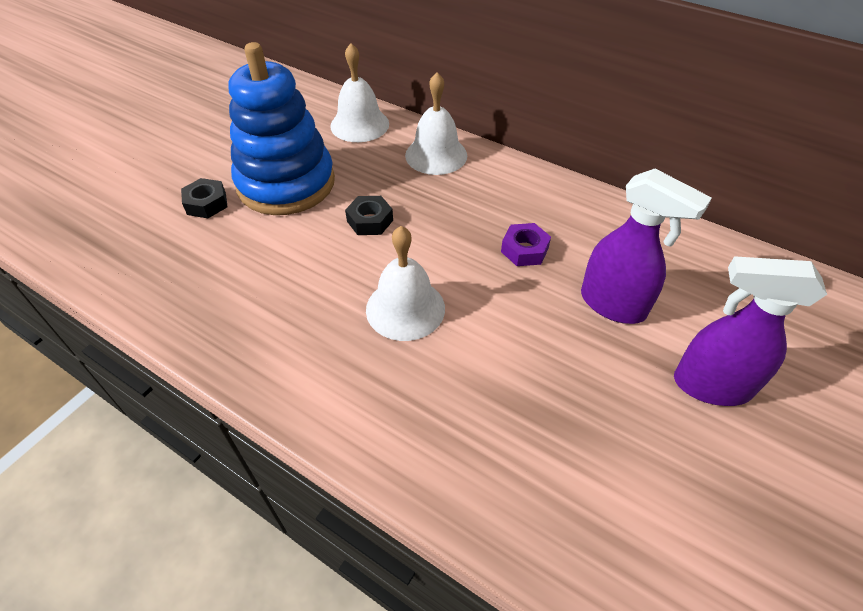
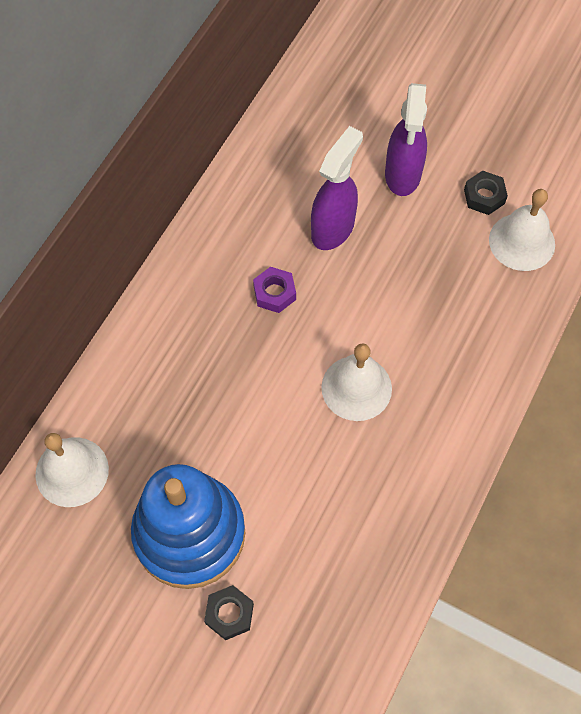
camera: 95 degrees left, 15 degrees up
black nut [345,196,393,235] -> black nut moved to [464,171,508,215]
white bell [405,72,467,175] -> white bell moved to [489,189,555,271]

